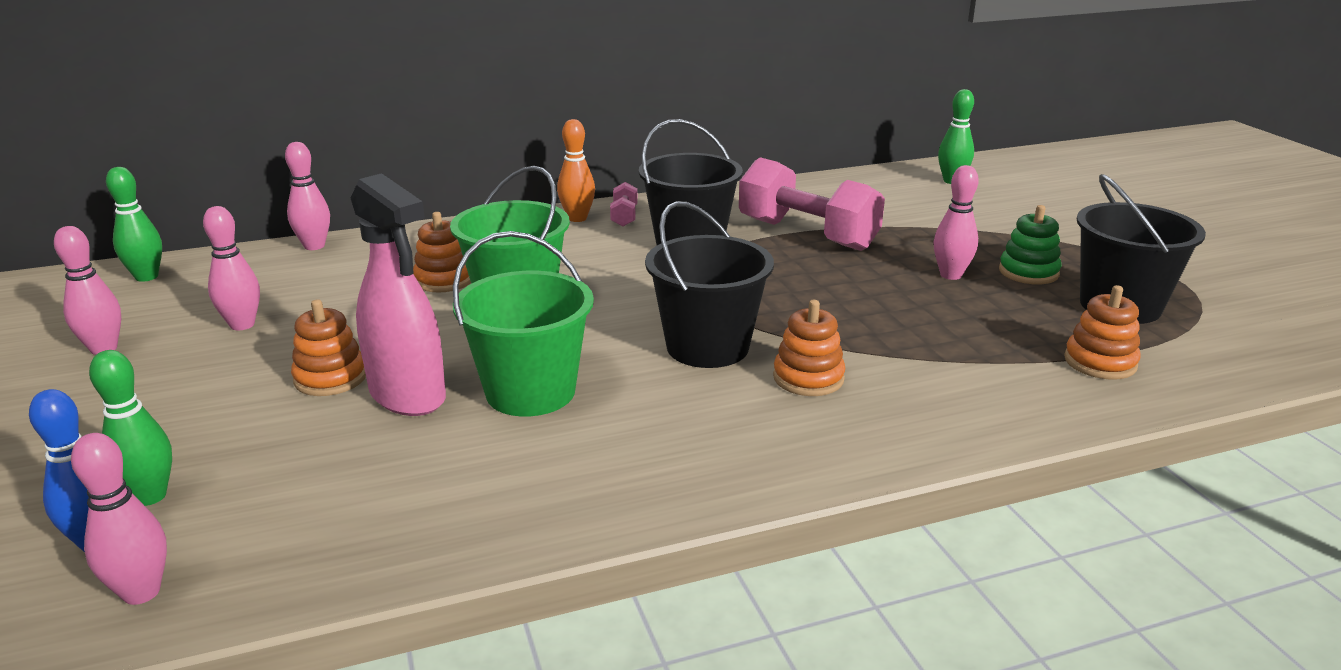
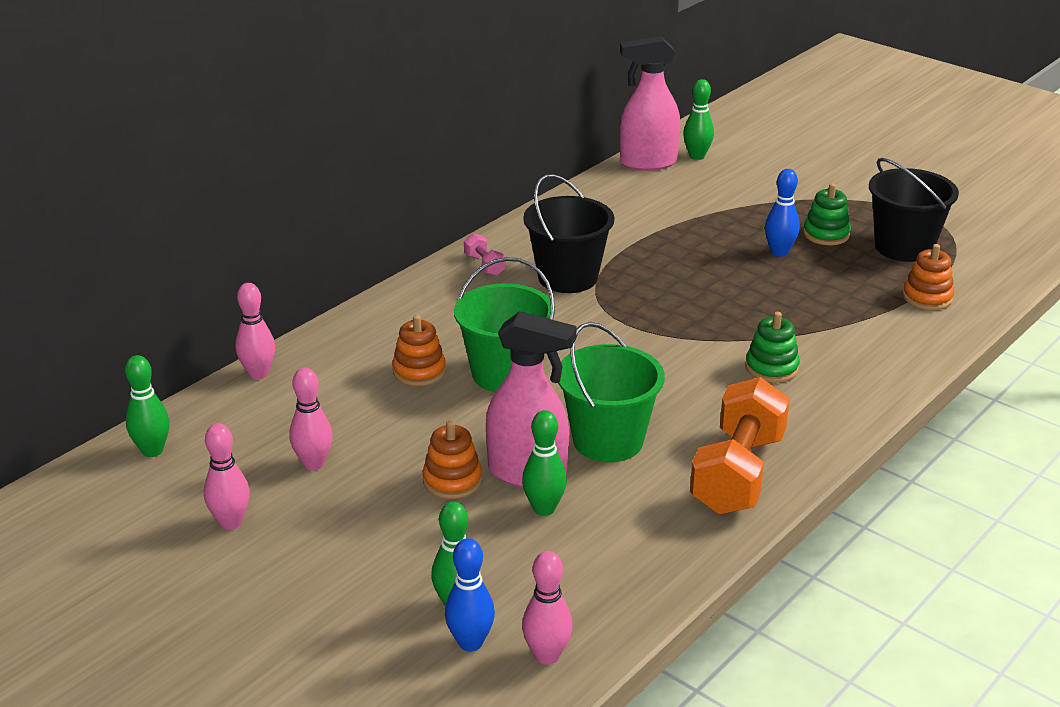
camera: 30 degrees left, 5 degrees up
orange bowling pin [557,119,595,222] -> none
black bucket [645,201,774,368] -> none
pink dumbbell [739,157,885,251] -> none
orange stacking toy [773,300,845,396] -> green stacking toy [745,312,800,383]
pink bowling pin [934,165,979,280] -> blue bowling pin [765,169,800,257]
none -> green bowling pin [522,410,567,516]
none -> pink spray bottle [620,36,680,171]
none -> orange dumbbell [690,377,790,514]

